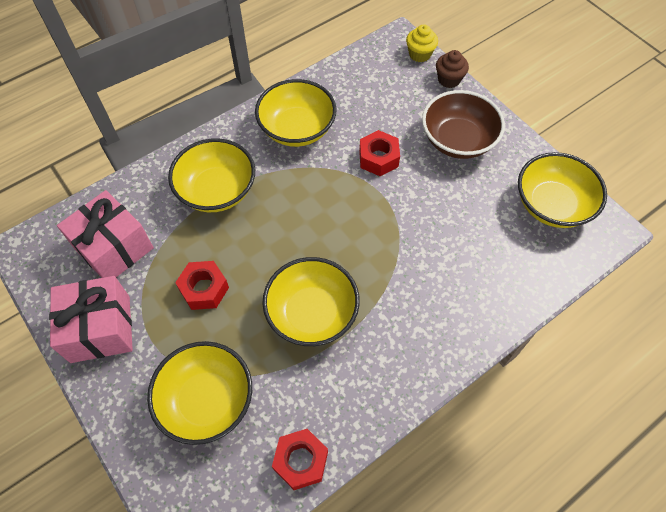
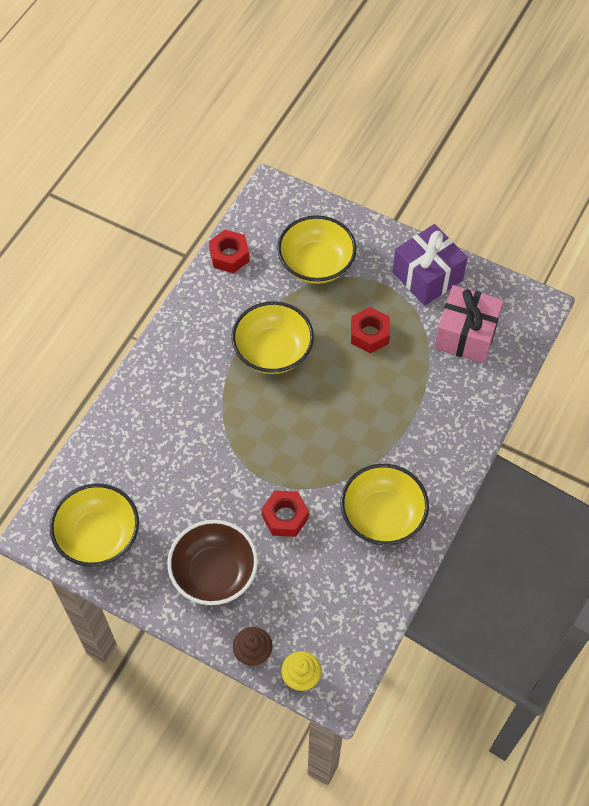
camera: 155 degrees right, 0 degrees up
pink gift [49,276,133,363] -> purple gift [392,224,468,306]
yellow bowl [168,138,255,212] -> none

